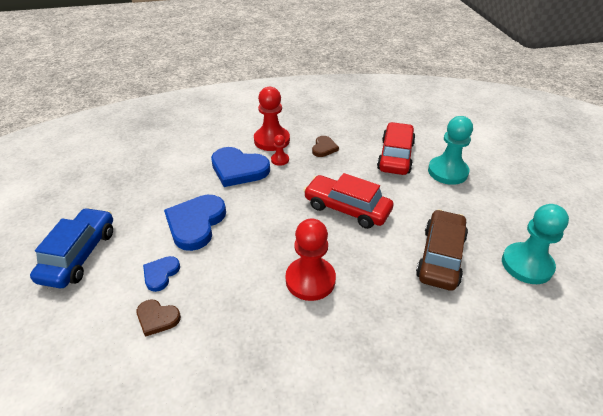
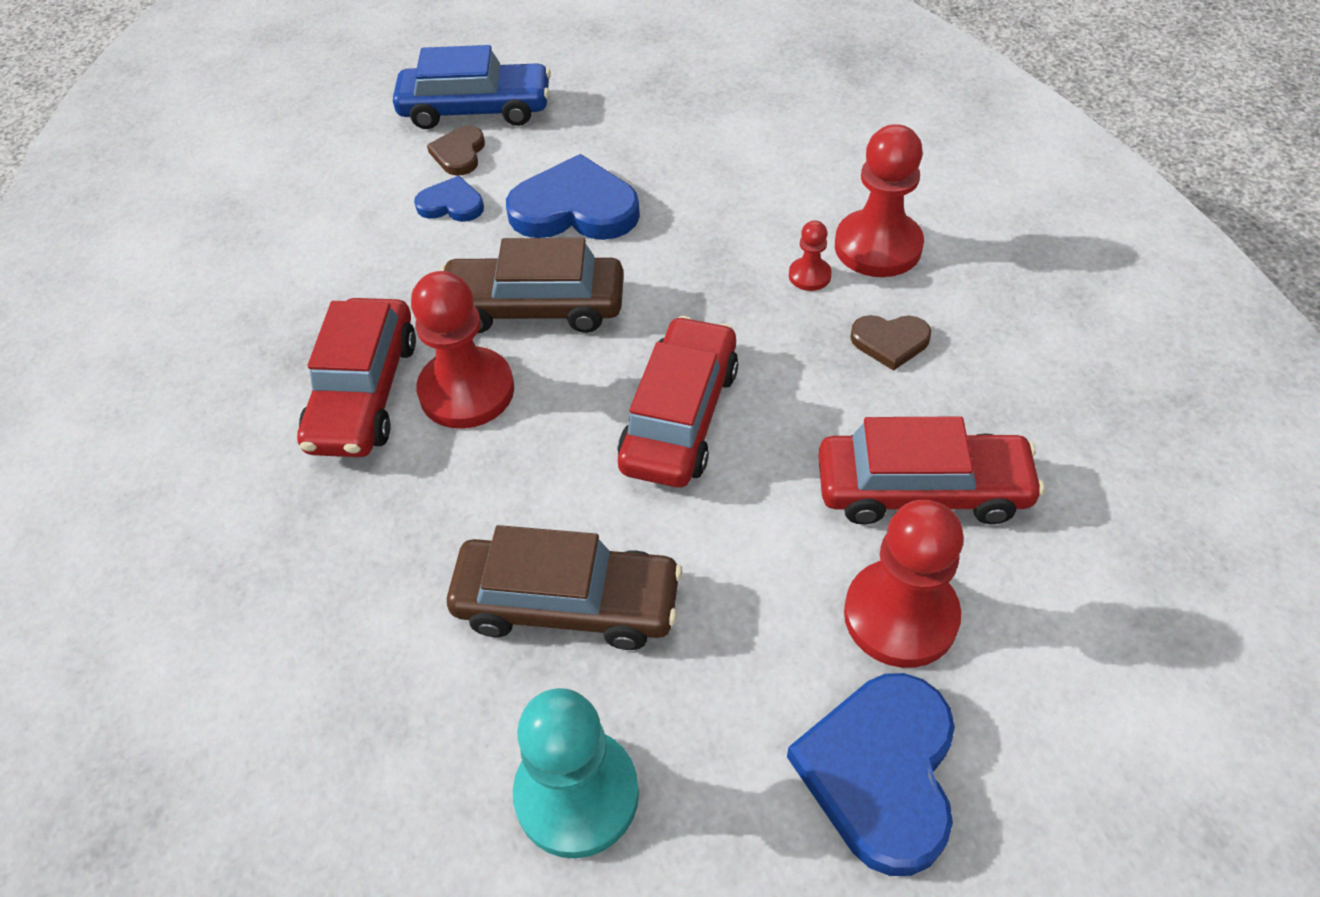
camera: 80 degrees right, 10 degrees up
brown heart [137,299,181,337] -> brown heart moved to [427,126,485,176]
blue heart [211,147,270,187] -> blue heart moved to [787,673,955,876]
turquoise pawn [428,116,473,185] -> red pawn [844,500,964,668]
none -> red car [297,298,416,457]
none -> brown car [440,238,624,333]

